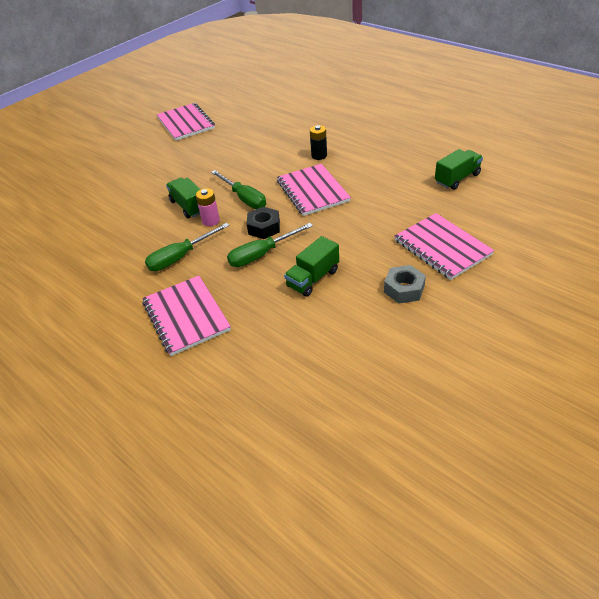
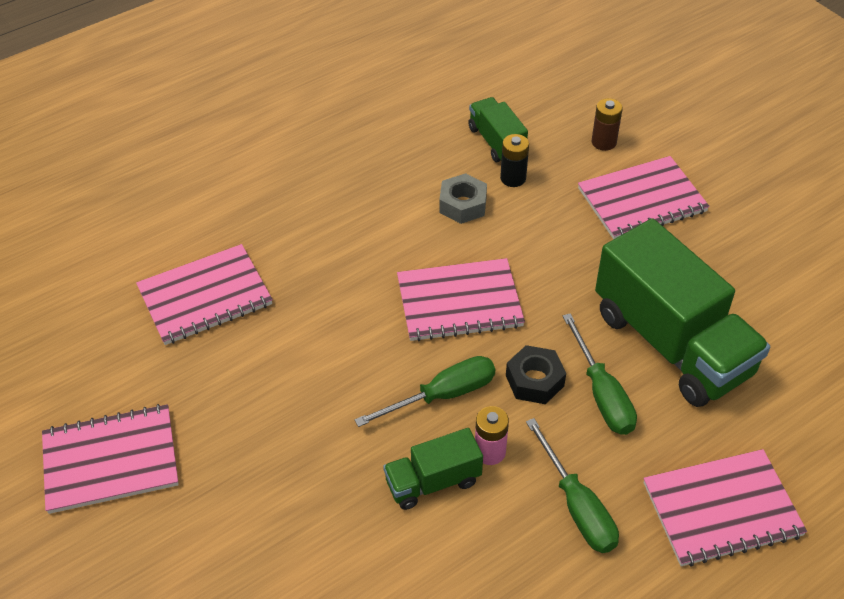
camera: 80 degrees left, 5 degrees up
green truck [284,236,339,297] -> green truck [595,219,770,407], size x2.03
black battery [310,125,327,160] -> black battery moved to [500,134,529,187]
grey nut [384,265,426,304] -> grey nut moved to [439,173,487,224]
none -> pink notebook [136,244,273,345]
none -> brown battery [592,98,623,151]

